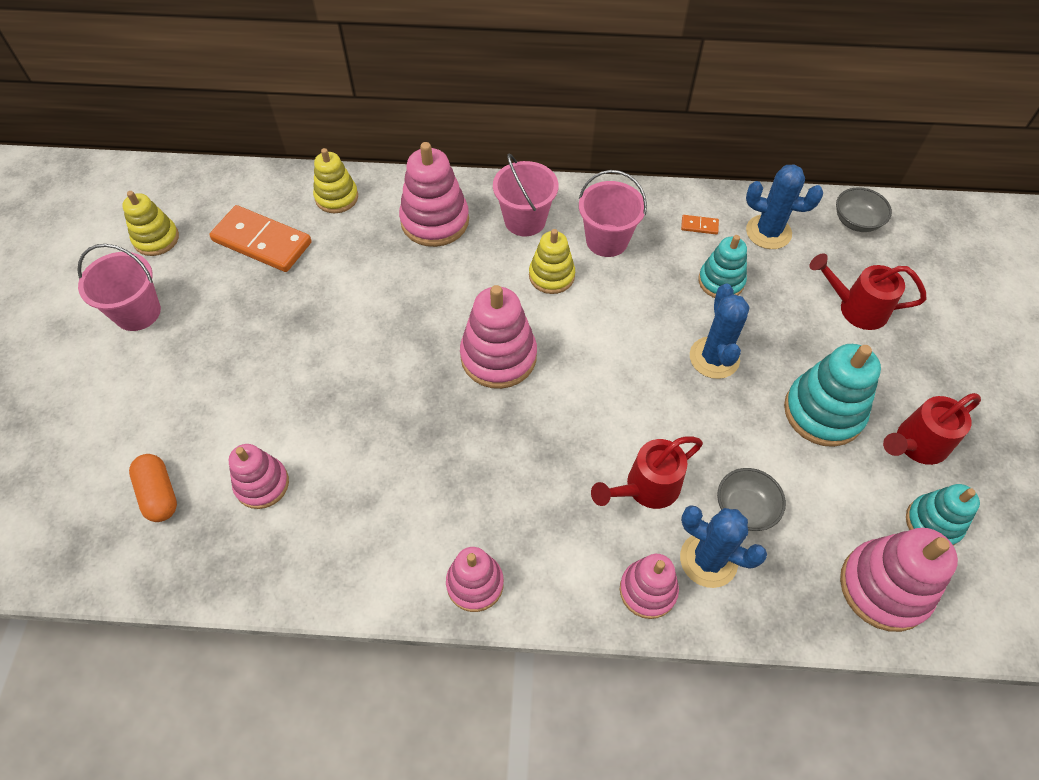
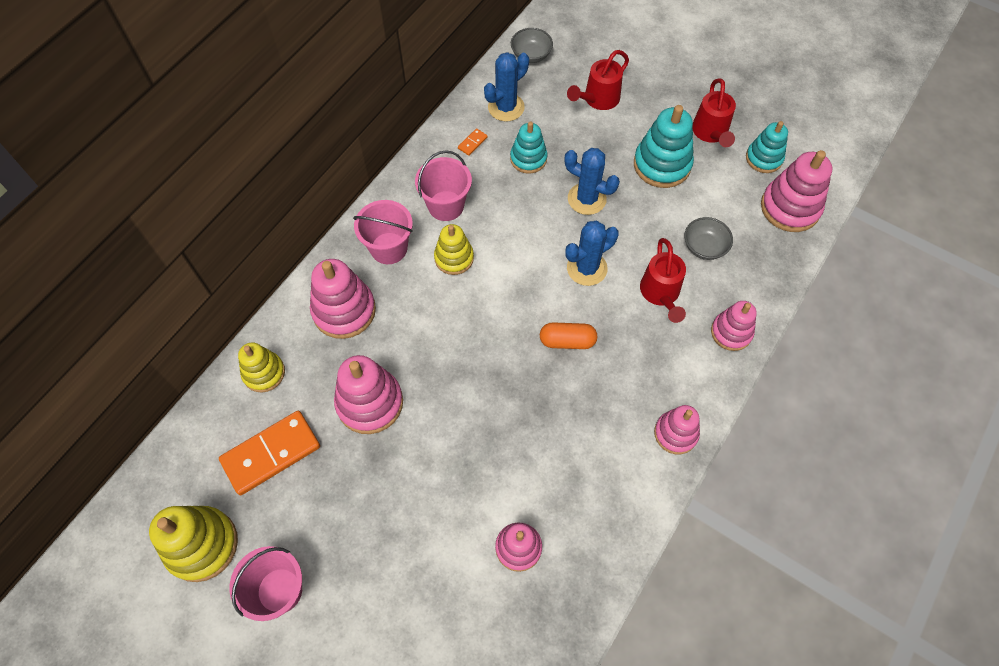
camera: 60 degrees left, 5 degrees up
yellow stacking toy [122,191,179,256] -> yellow stacking toy [149,506,238,582], size x1.56
orange capsule [129,454,177,522] -> orange capsule moved to [540,322,597,349]
pink stacking toy [460,285,537,389] -> pink stacking toy moved to [334,355,403,434]
blue cactus [680,505,767,588] -> blue cactus moved to [565,220,619,286]

